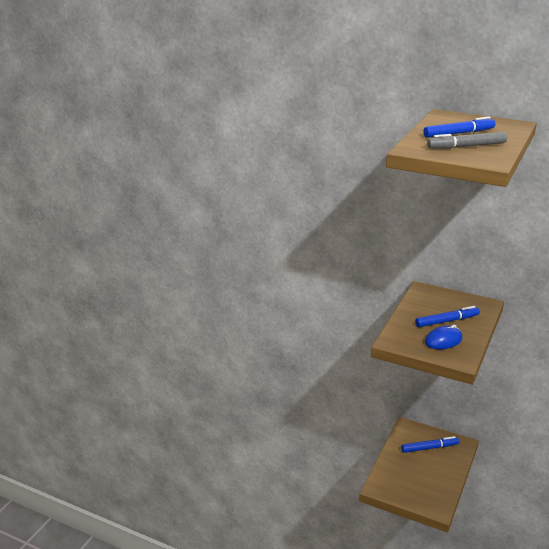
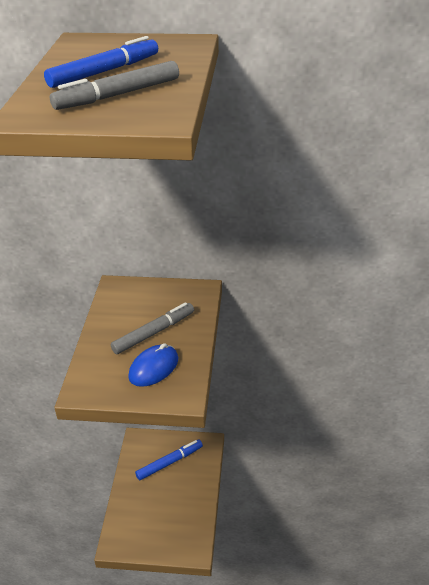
camera: 20 degrees left, 10 degrees up
blue marker [415,306,480,327] -> grey marker [111,302,194,354]

